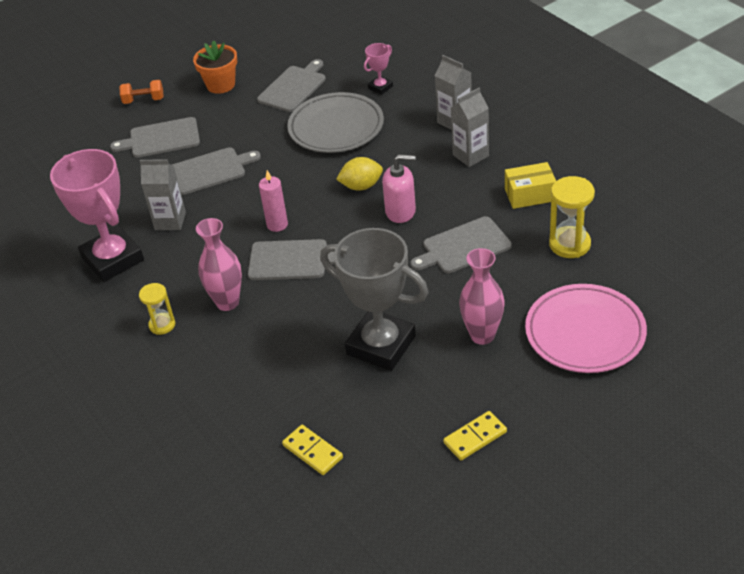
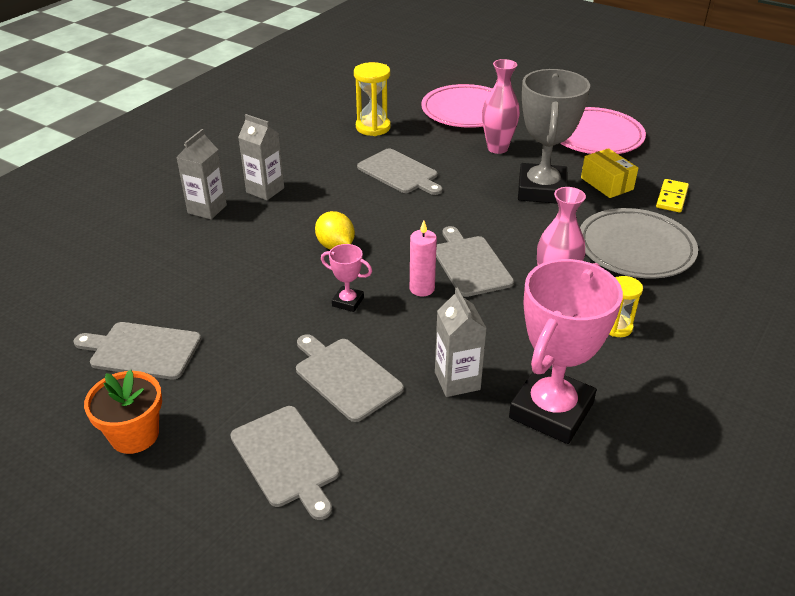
camera: 115 degrees left, 5 degrees down
orange dumbbell [119,80,164,104] -> none
grey plate [287,92,384,153] -> grey plate moved to [580,208,698,279]
pink trophy [364,43,393,95] -> pink trophy moved to [321,244,372,312]
pink soap dispenser [382,154,416,223] -> none
yellow domino [443,411,507,460] -> pink plate [560,107,646,154]
yellow box [505,162,556,209] -> yellow box moved to [581,148,638,198]

